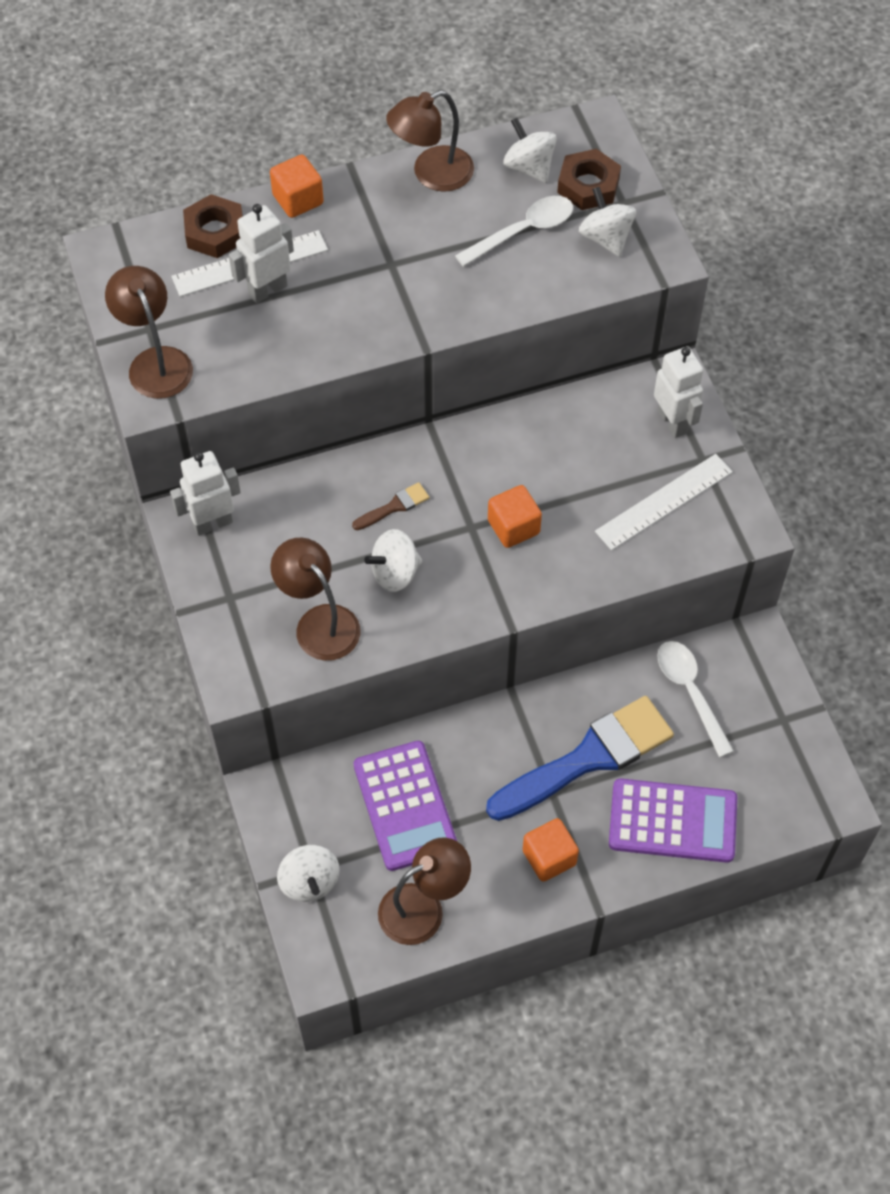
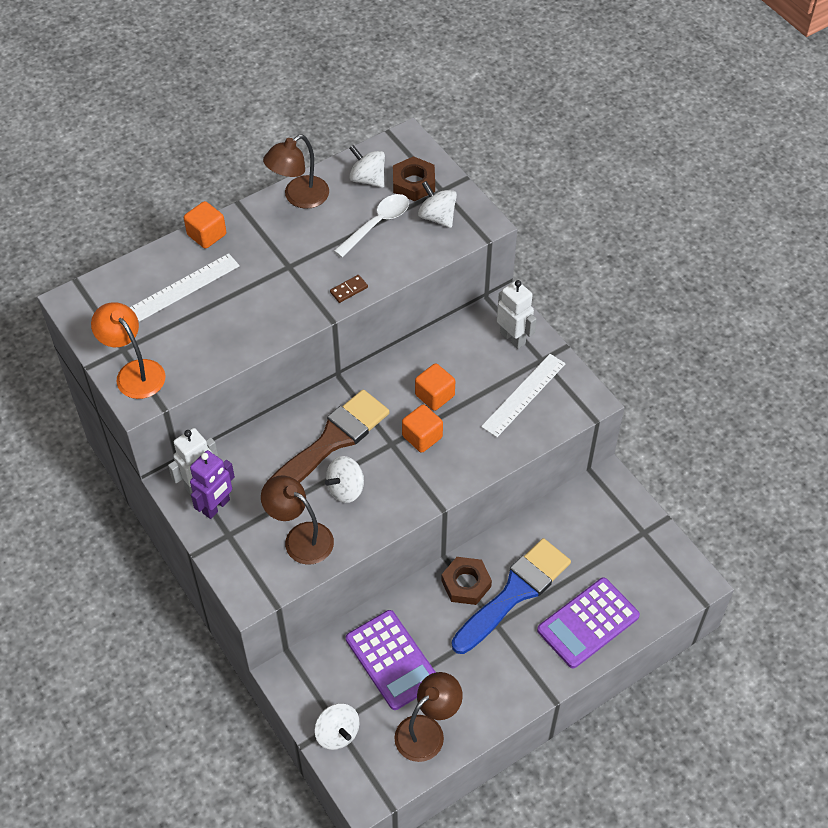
camera: 15 degrees left, 5 degrees down
brown lamp [105,266,193,399] -> orange lamp [91,302,165,399]
brown nut [183,194,243,258] -> brown nut moved to [441,557,492,605]
white robot [229,204,294,303] -> none
brown brush [352,482,429,530] -> brown brush [268,389,390,483], size x2.46
orange cube [523,818,579,882] -> orange cube moved to [415,363,455,411]
purple calculator [609,778,737,863] -> purple calculator turned 150 degrees clockwise [537,577,640,668]
white spoon [657,641,734,757] -> none
none -> purple robot [190,450,235,519]
none -> brown domino [330,275,368,303]

